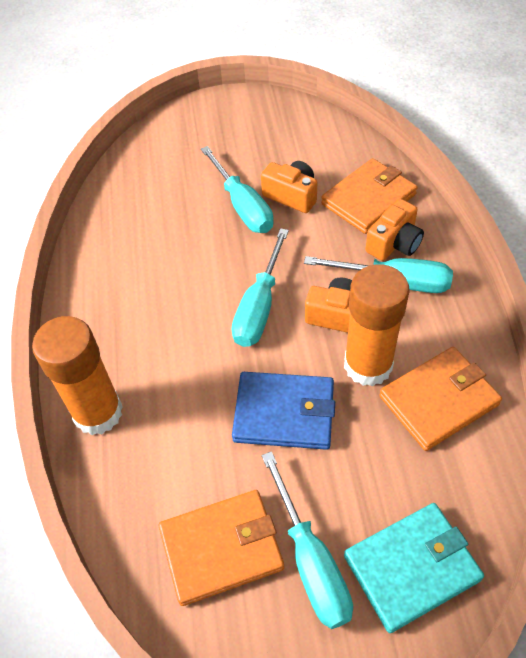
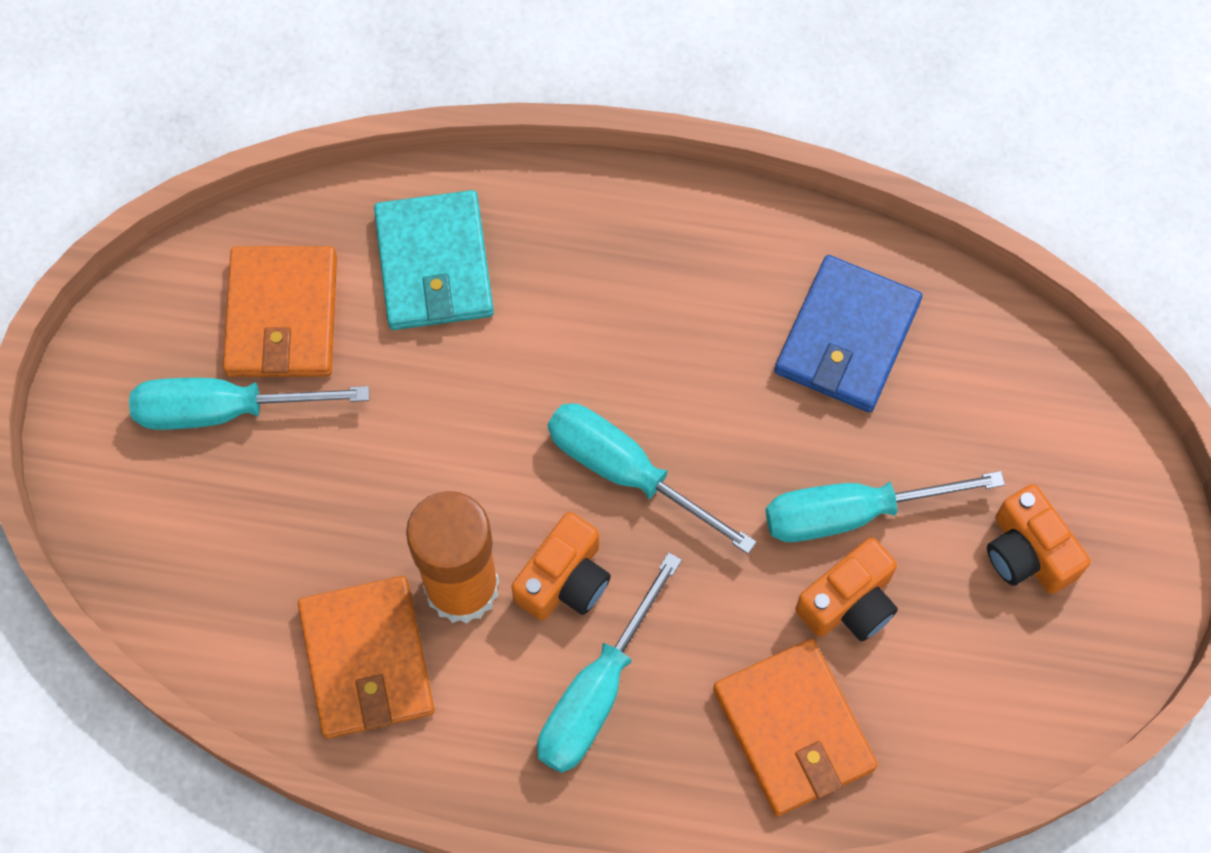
camera: 105 degrees right, 15 degrees up
orange glue stick [32,316,123,435] -> none
blue wallet [232,372,335,450] -> blue wallet moved to [775,255,923,413]
turquoise wallet [344,503,484,633] -> turquoise wallet moved to [374,190,494,330]
orange camera [366,199,424,261] -> orange camera moved to [987,484,1091,594]

